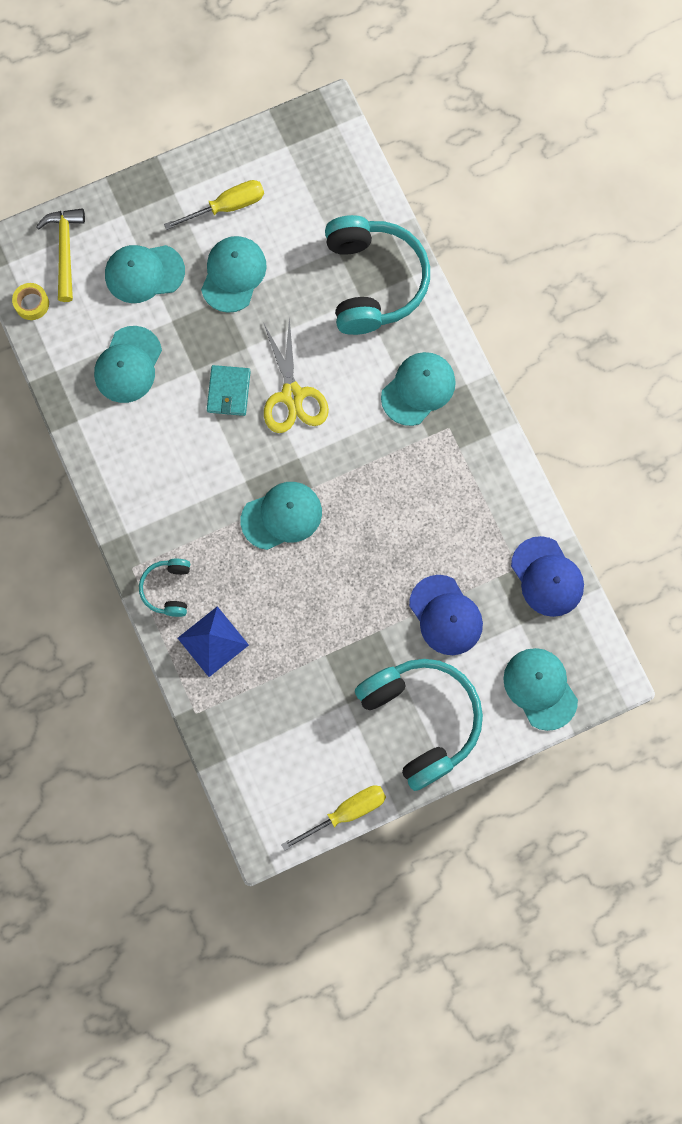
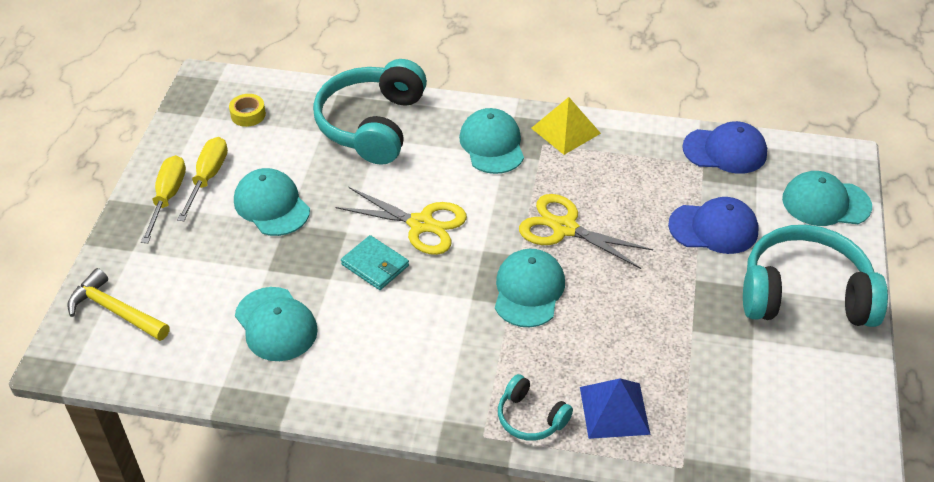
camera: 55 degrees left, 30 degrees down
yellow tape [12,283,49,320] -> yellow tape moved to [229,94,266,127]
turquoise cap [105,245,185,303] -> none
yellow screwdriver [281,785,386,851] -> yellow screwdriver moved to [141,155,186,243]
turquoise headphones [325,215,430,335] -> turquoise headphones turned 105 degrees counterclockwise [313,59,427,165]
none -> yellow scissors [519,194,653,269]
none -> yellow pyramid [531,97,601,155]

